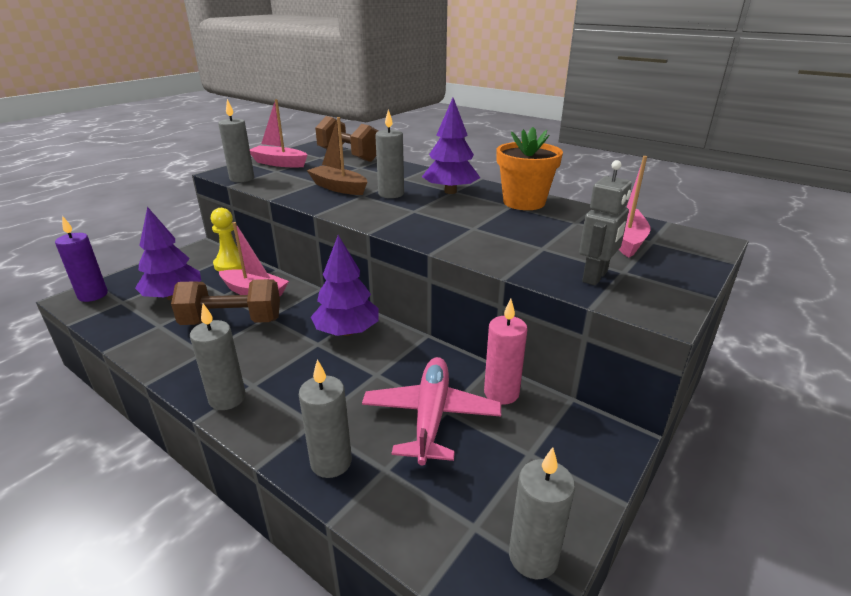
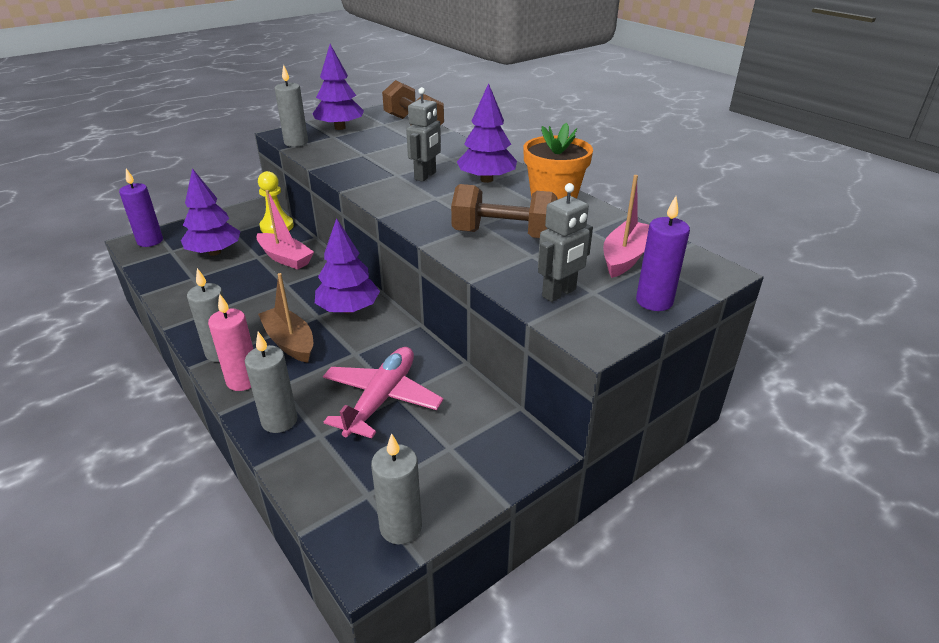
camera: 15 degrees right, 5 degrees up
brown dumbbell [171,279,280,325] -> brown dumbbell moved to [451,184,558,238]
pink boat [250,99,307,168] -> purple tree [312,44,364,130]
brown boat [307,117,367,195] -> brown boat moved to [258,273,313,363]
grey candle [375,110,404,198] -> grey robot [406,87,441,182]
pink candle [484,299,527,405] -> pink candle moved to [208,293,253,391]
none -> purple candle [636,196,690,311]

